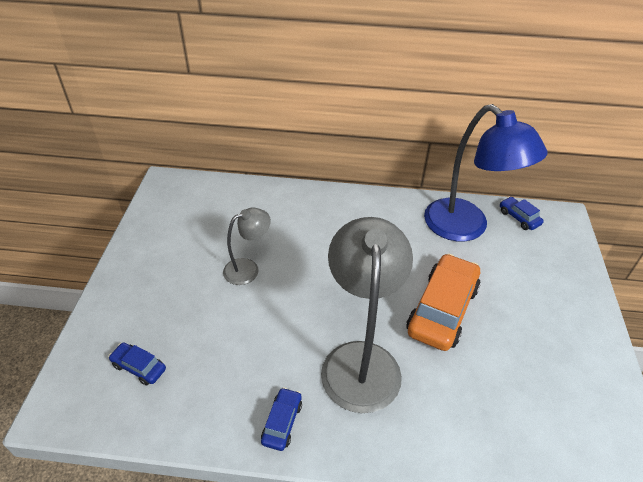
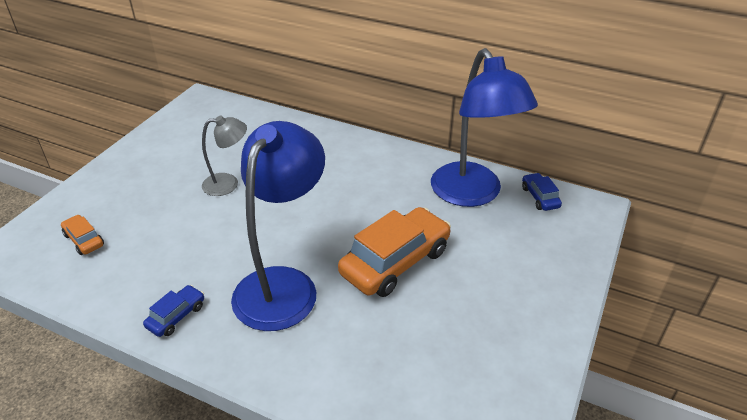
camera: 20 degrees right, 5 degrees down
blue car [108,342,166,385] -> orange car [61,215,104,255]
grey lamp [321,217,413,413] -> blue lamp [231,121,325,331]

